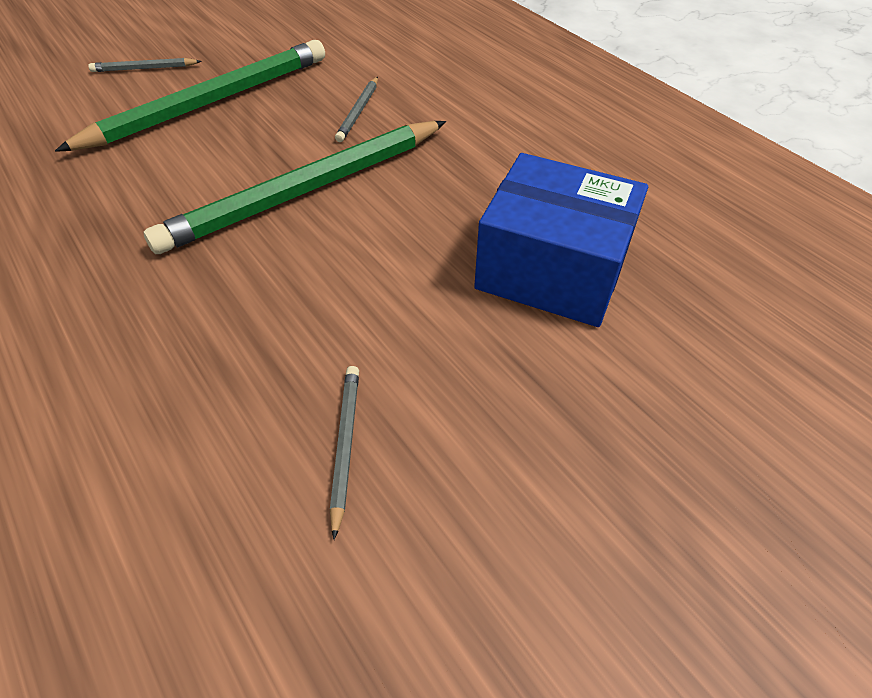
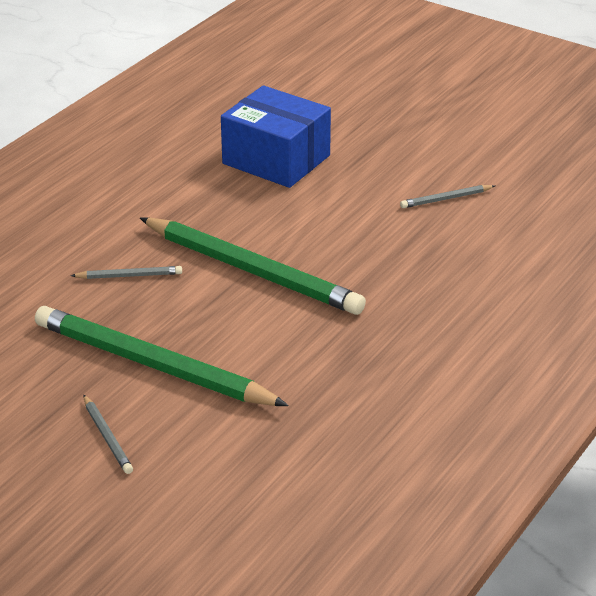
camera: 110 degrees left, 15 degrees down
blue box [474,153,648,327] -> blue box turned 60 degrees counterclockwise [221,85,331,188]

